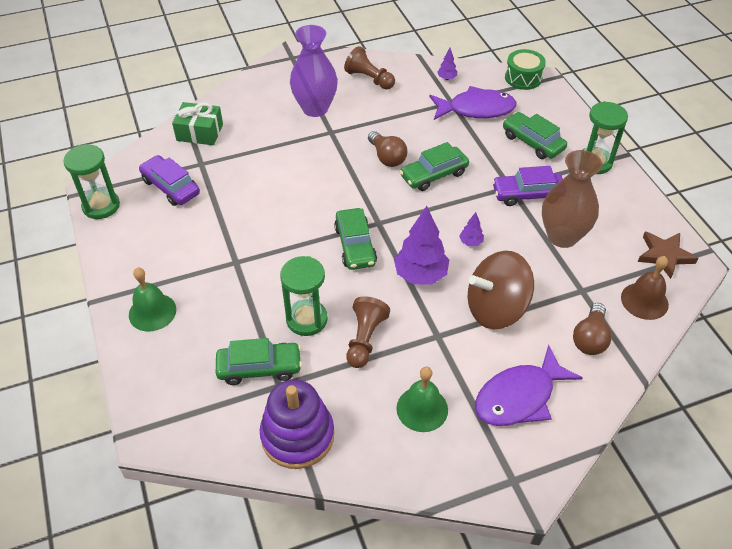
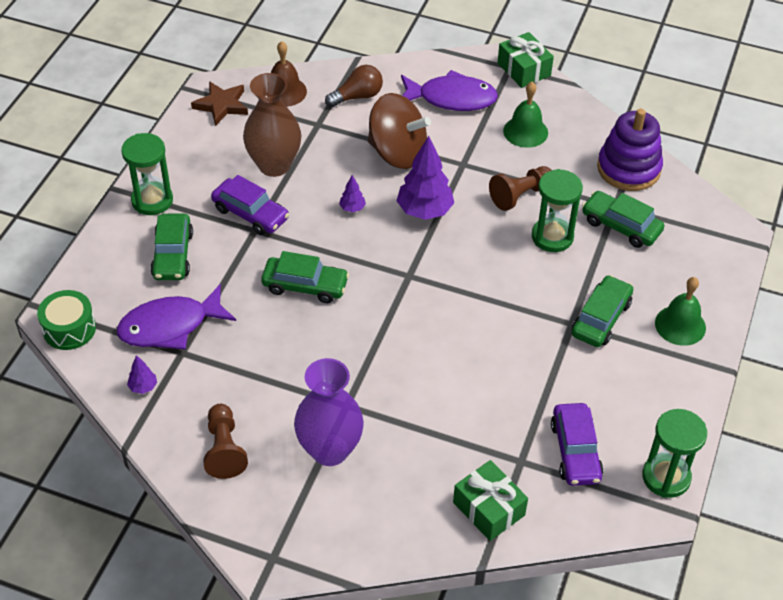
camera: 140 degrees left, 0 degrees up
green car [334,208,377,270] -> green car moved to [572,275,633,347]
brown light bulb [368,131,407,167] -> none
purple fish [429,86,517,120] -> purple fish turned 60 degrees counterclockwise [117,284,236,350]
none -> green gift [498,32,554,88]

